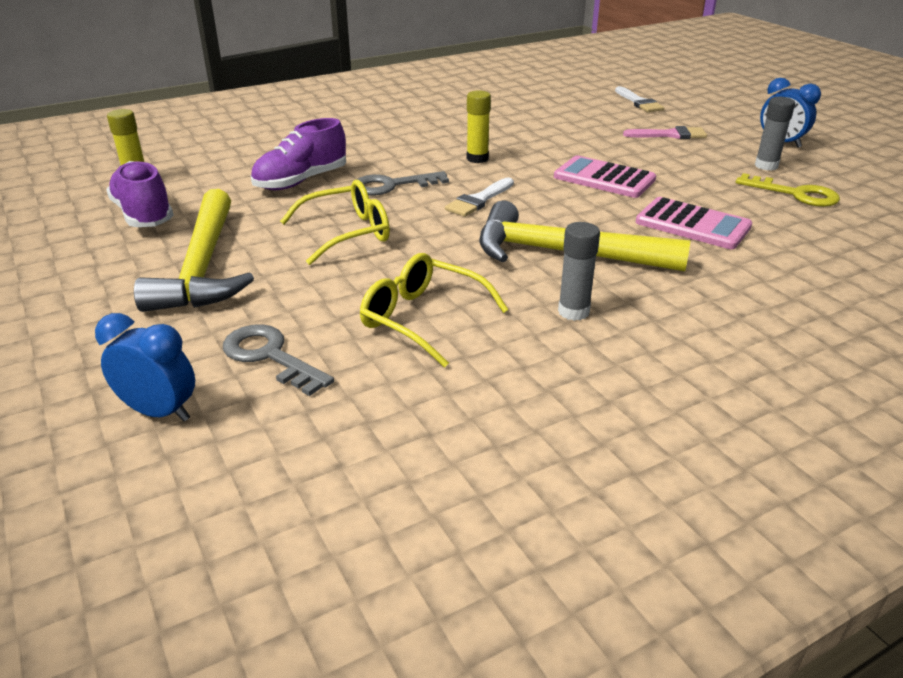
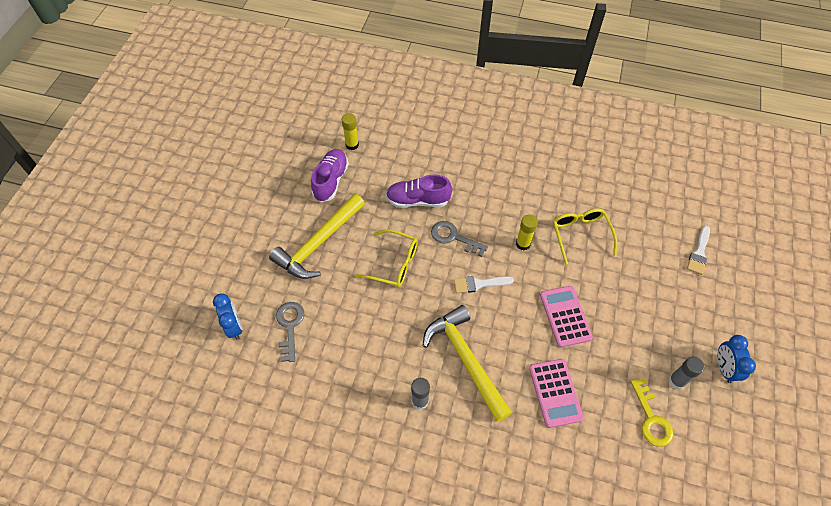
camera: 45 degrees right, 25 degrees up
yellow glasses [360,253,509,367] -> yellow glasses moved to [553,208,617,265]
pink brush [623,126,707,139] -> none

